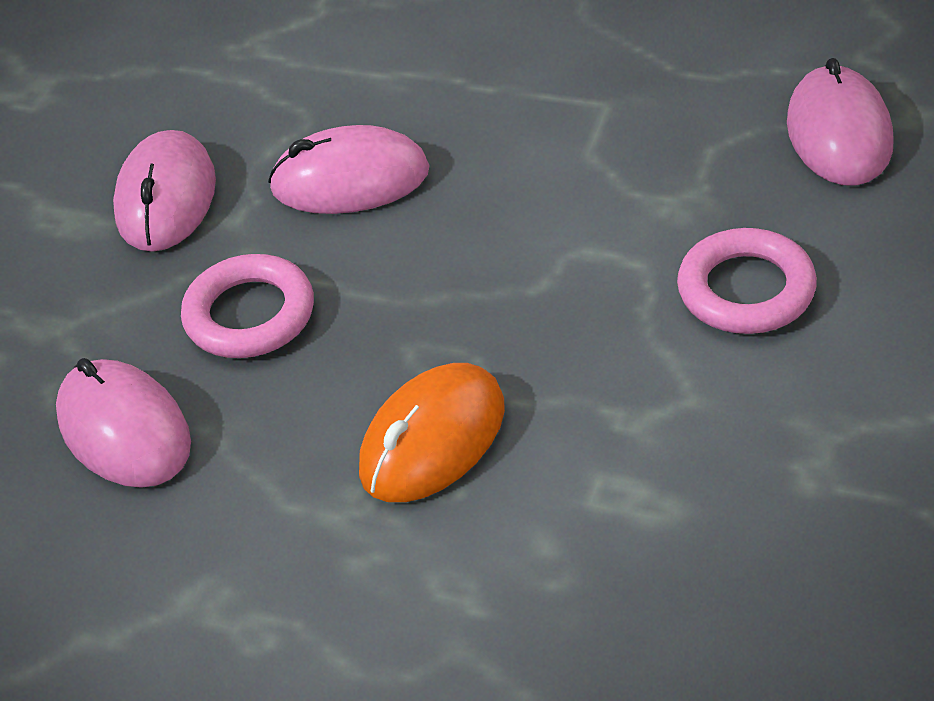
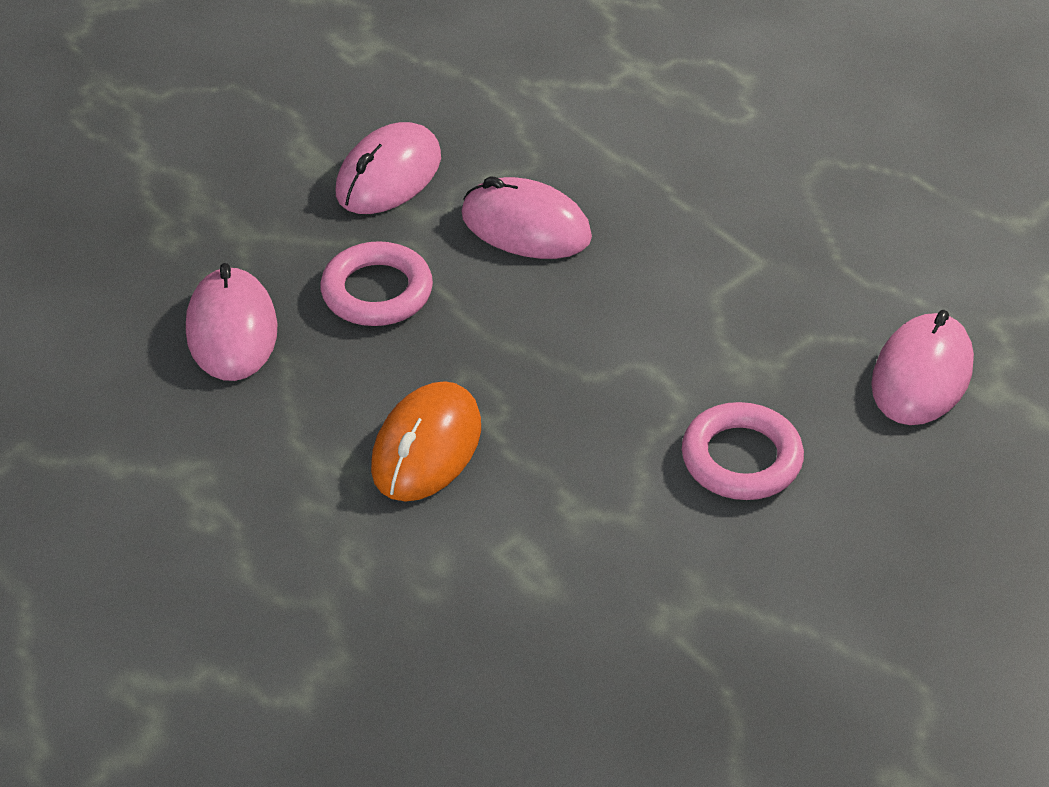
camera: 25 degrees right, 0 degrees up
orange mouse [359,363,505,502] -> orange mouse turned 45 degrees counterclockwise [371,381,481,502]

